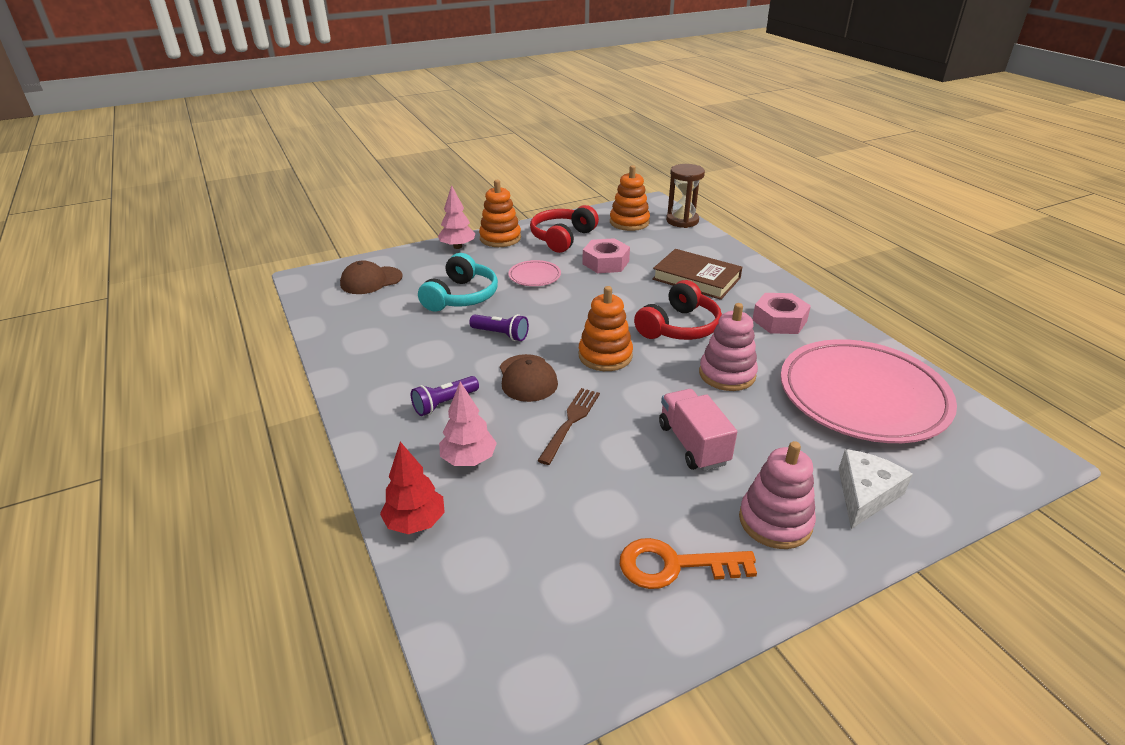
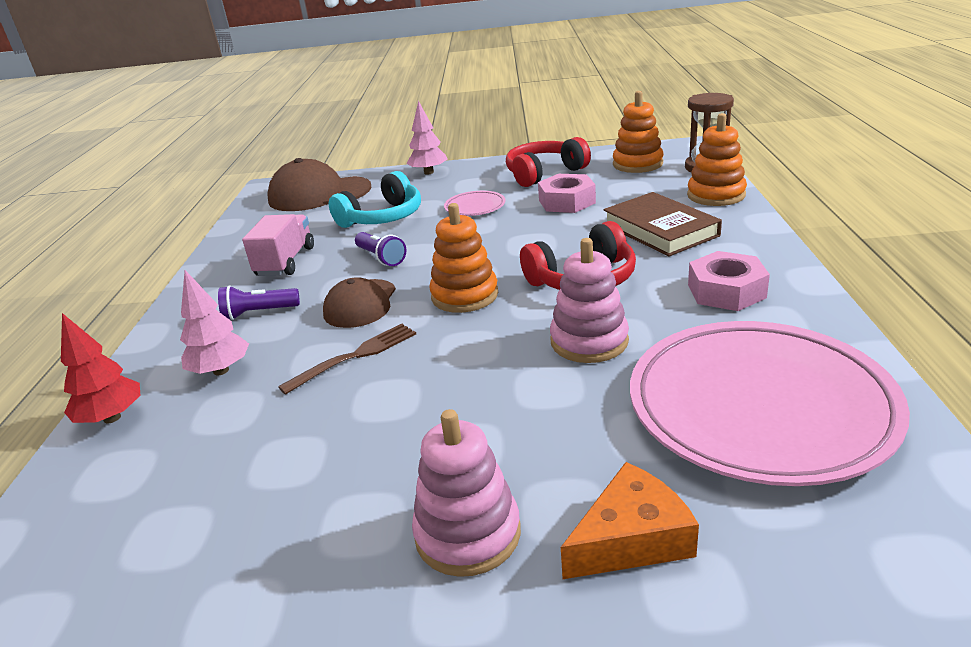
camera: 30 degrees right, 5 degrees down
brown cap [340,260,403,294] -> brown cap [267,158,372,211], size x1.59
orange stacking toy [479,180,521,247] -> orange stacking toy moved to [687,113,747,206]
orange key [620,538,757,589] -> none
pink truck [659,389,737,471] -> pink truck moved to [242,214,314,276]
white cheese [839,449,913,529] -> orange cheese [561,462,699,579]

